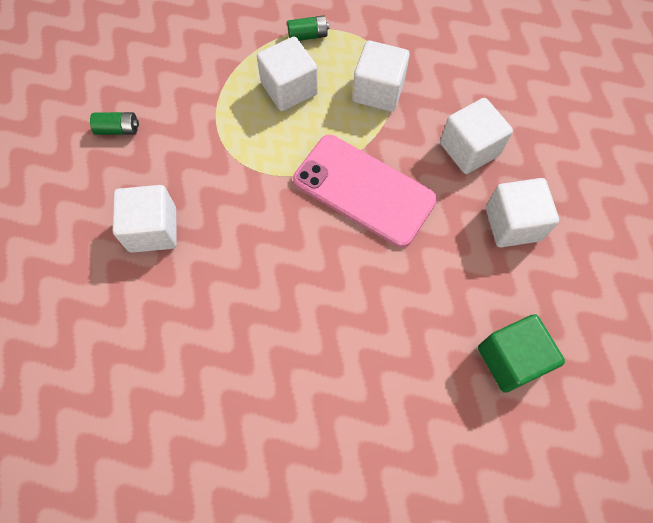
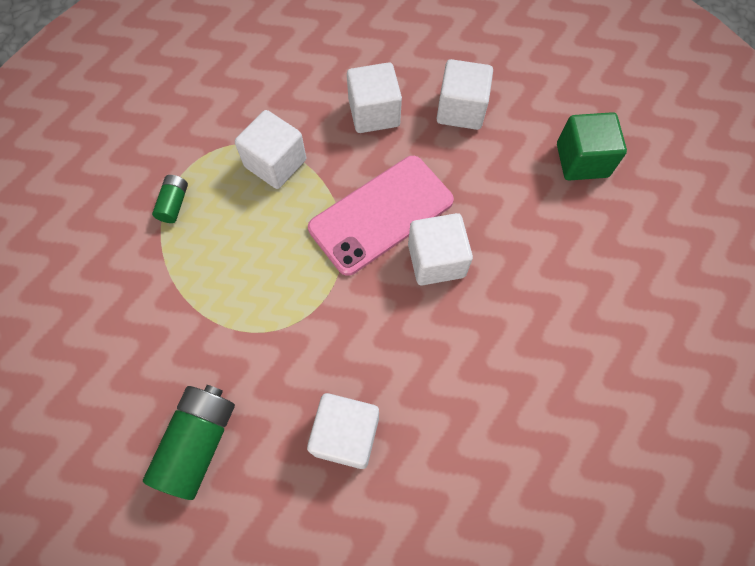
camera: 70 degrees left, 0 degrees up
green battery [90,112,139,135] -> green battery [143,385,235,500], size x1.92
white cube [257,37,318,111] -> white cube moved to [408,213,473,285]

